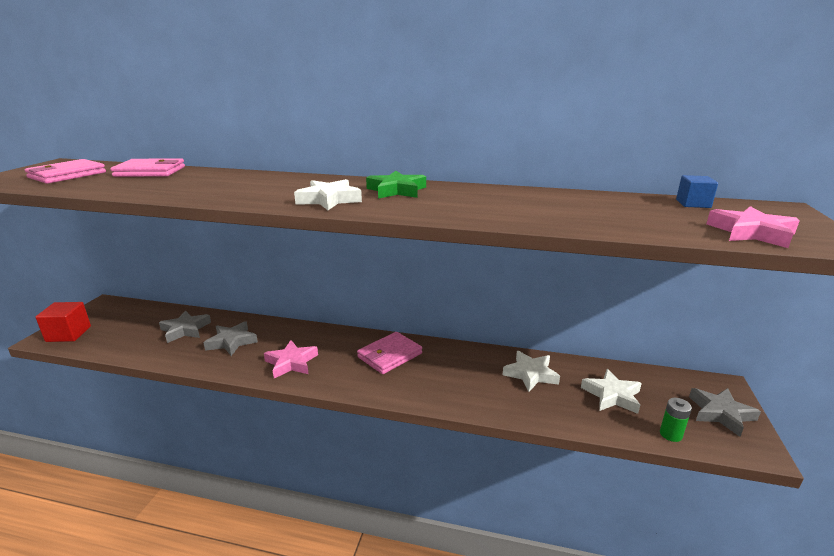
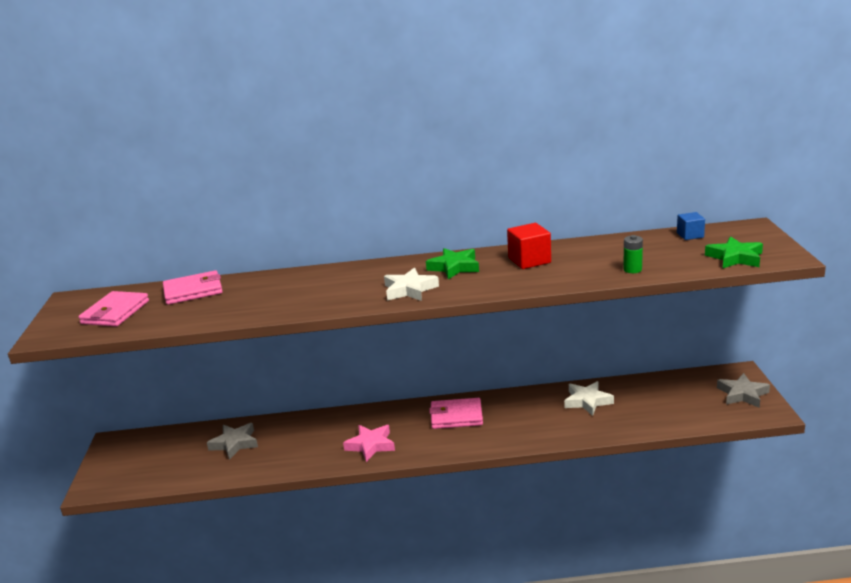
camera: 15 degrees left, 0 degrees up
red cube [35,302,91,342] -> red cube moved to [507,223,551,269]
grey star [203,321,258,356] -> none
pink wallet [357,332,422,374] -> pink wallet turned 60 degrees clockwise [429,398,483,429]
white star [581,369,642,414] -> none
green battery [660,398,692,442] -> green battery moved to [623,235,643,273]
pink star [707,206,800,248] -> green star [705,236,763,268]

